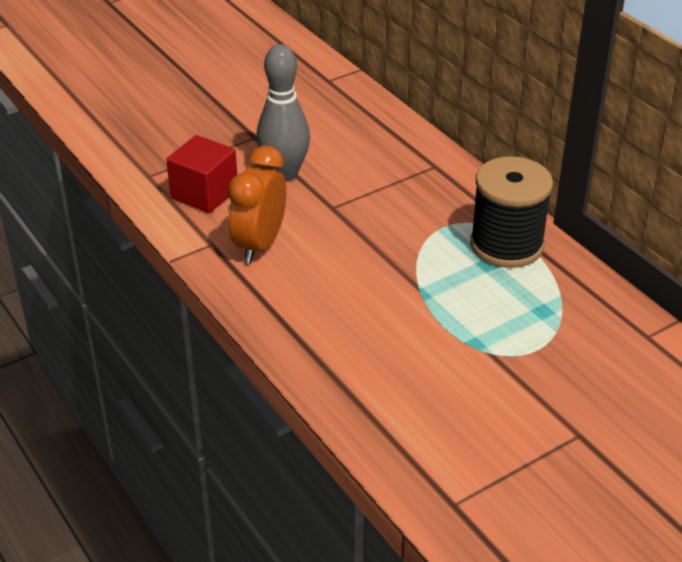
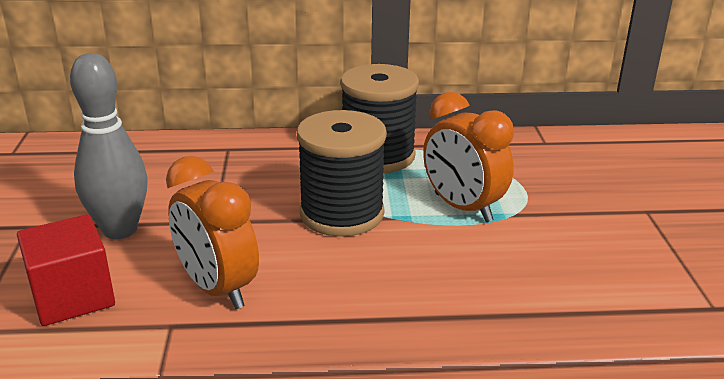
camera: 60 degrees left, 10 degrees down
none -> black spool [297,110,387,237]
none -> orange clock [423,92,514,222]

